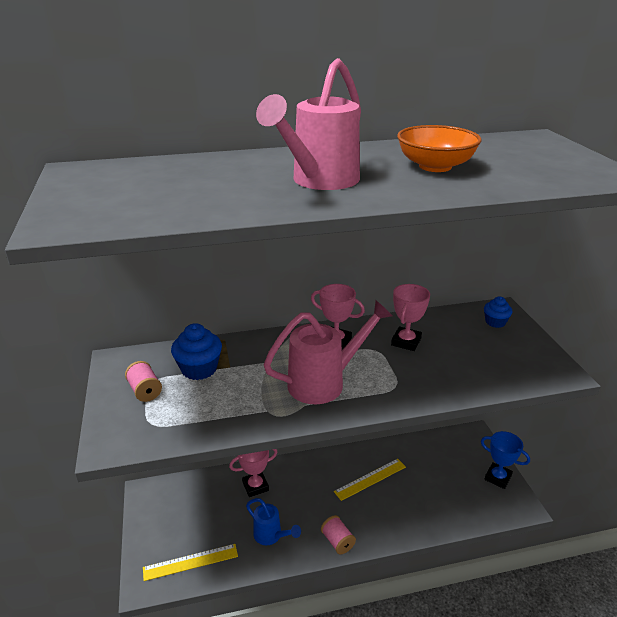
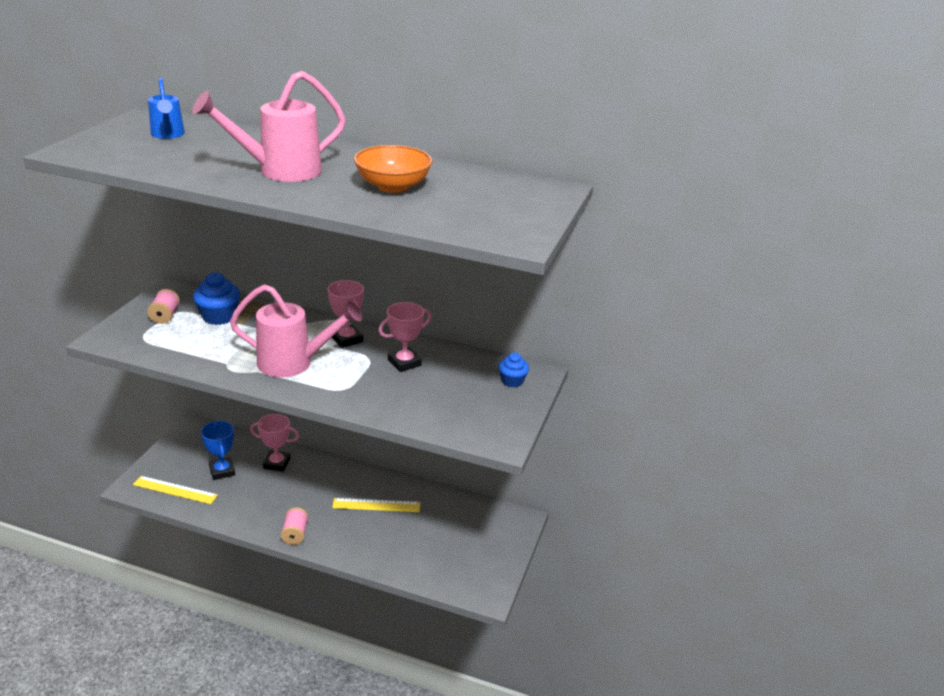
camera: 30 degrees right, 0 degrees up
blue watering can [246,498,301,545] -> blue watering can moved to [148,78,185,139]
blue trophy [481,431,530,489] -> blue trophy moved to [201,421,235,480]

